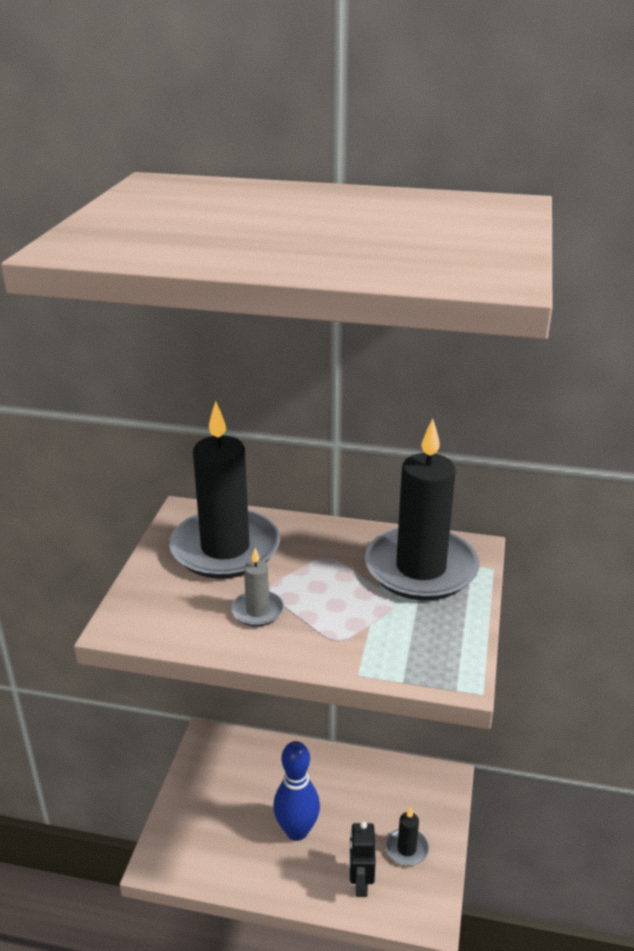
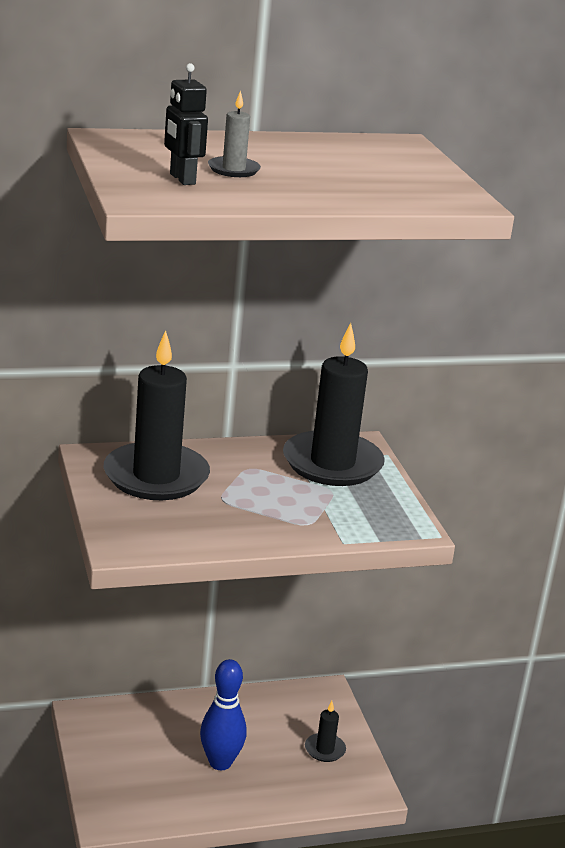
camera: 30 degrees left, 5 degrees down
grey candle [231,548,284,626] -> grey candle moved to [208,90,261,177]
black robot [349,821,376,897] -> black robot moved to [164,63,208,185]

